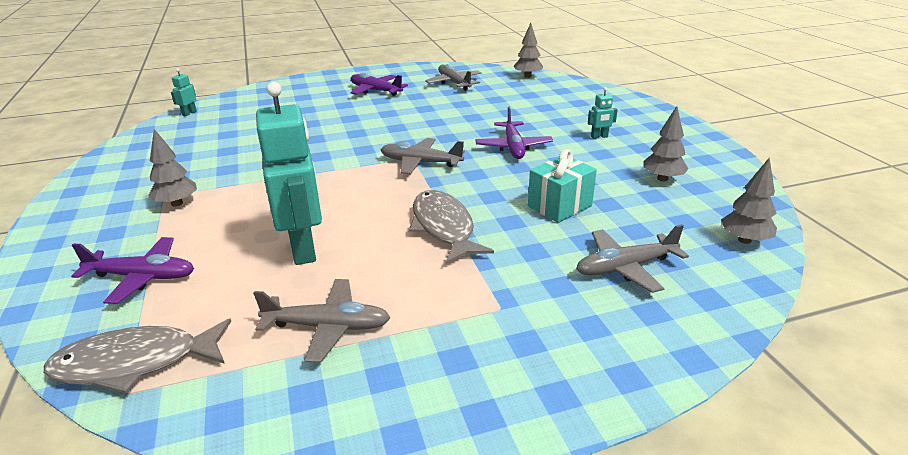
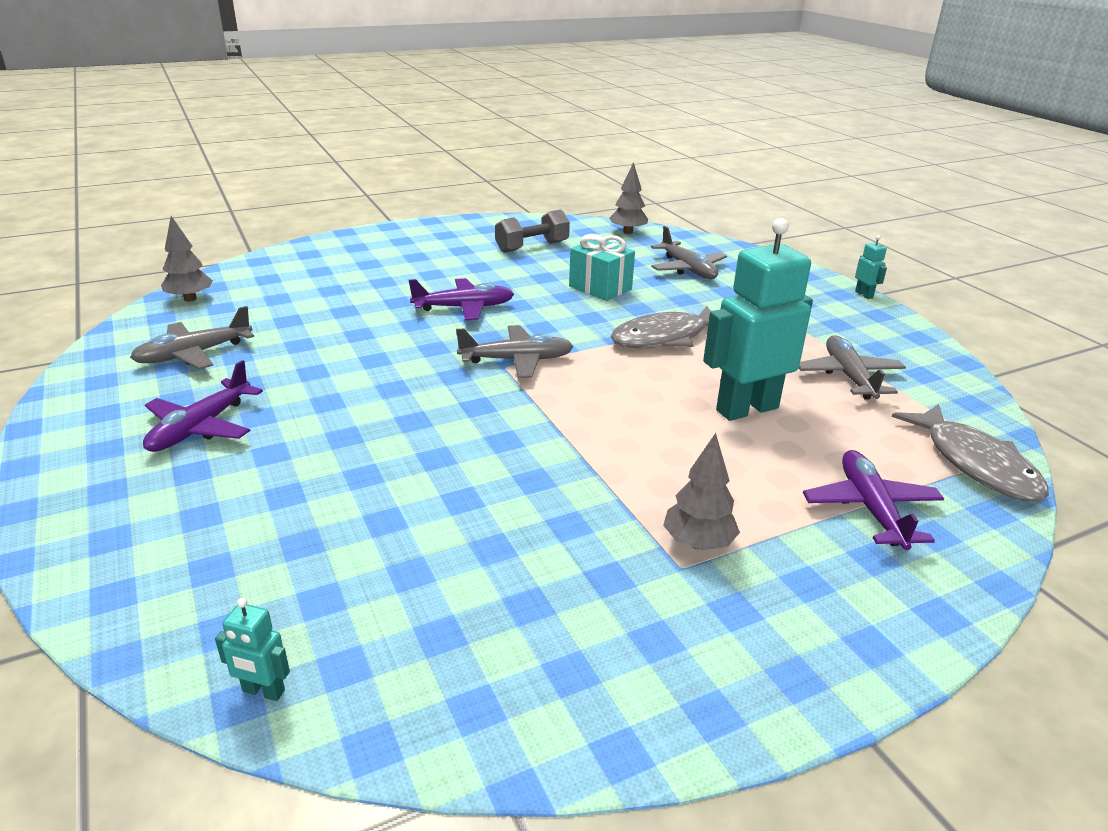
camera: 100 degrees left, 0 degrees up
grey plane [381,138,465,174] -> grey plane turned 105 degrees counterclockwise [456,325,574,378]
turquoise robot [588,87,618,139] -> turquoise robot moved to [855,235,887,299]
grey tree [644,106,689,181] -> grey dumbbell [495,209,570,253]

